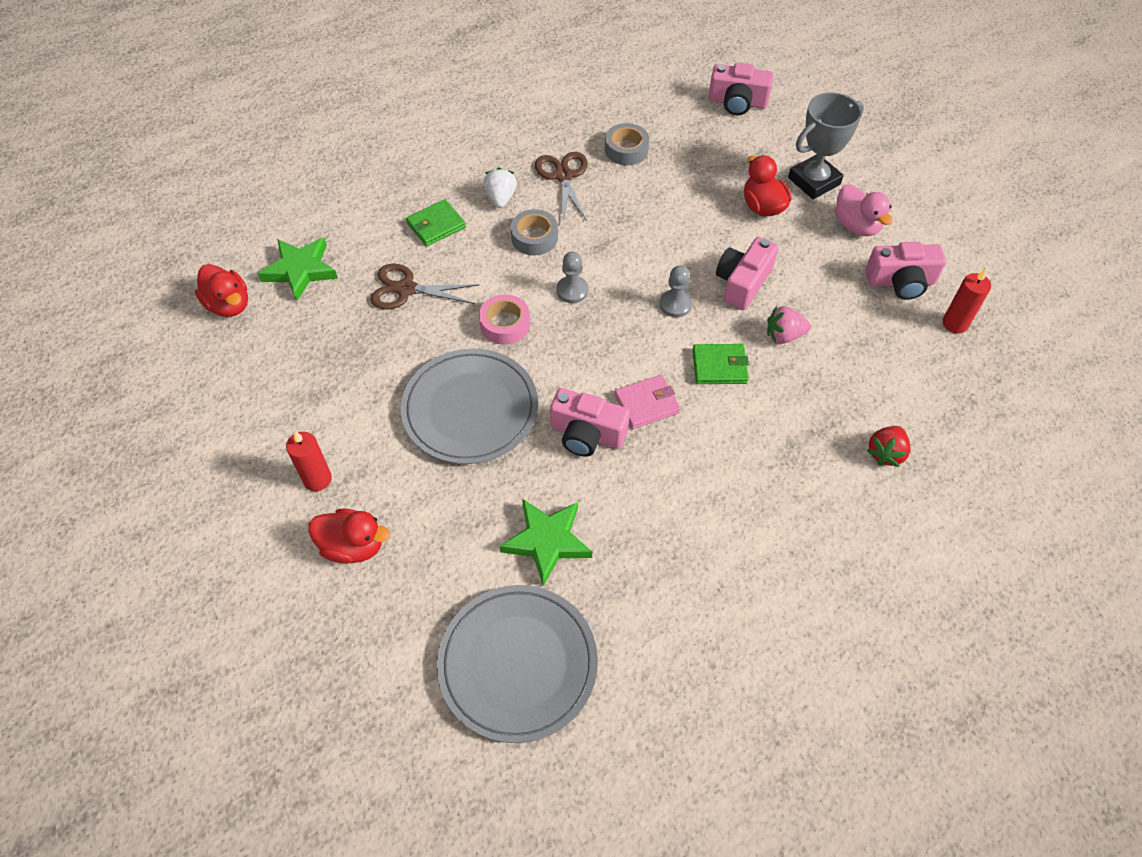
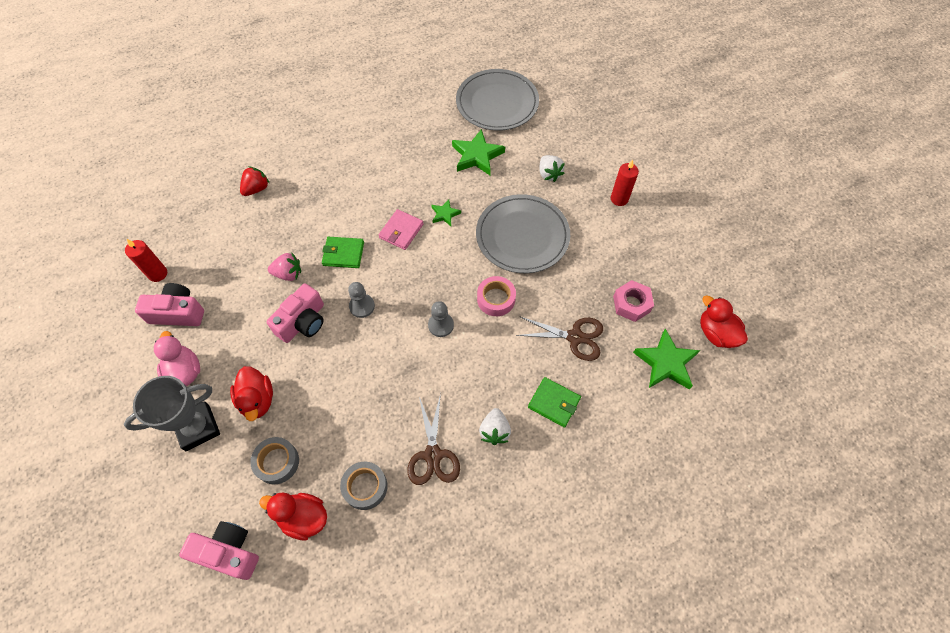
camera: 175 degrees left, 5 degrees up
red duck [308,509,390,564] -> red duck moved to [259,493,327,541]
green wallet [406,199,466,246] -> green wallet turned 60 degrees clockwise [528,377,581,428]
grey tape [511,209,558,255] -> grey tape moved to [250,437,299,484]
pink camera [550,388,630,457] -> green star [431,199,461,226]
pink wallet [614,375,681,429] -> pink wallet turned 45 degrees counterclockwise [379,209,424,250]
none -> white strawberry [539,155,565,182]
none -> pink nut [613,280,654,322]

